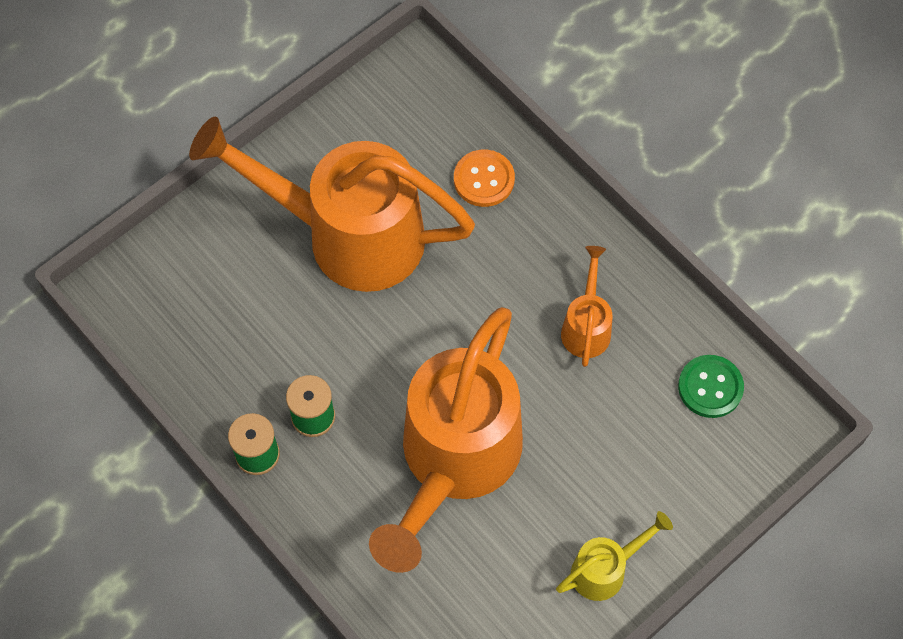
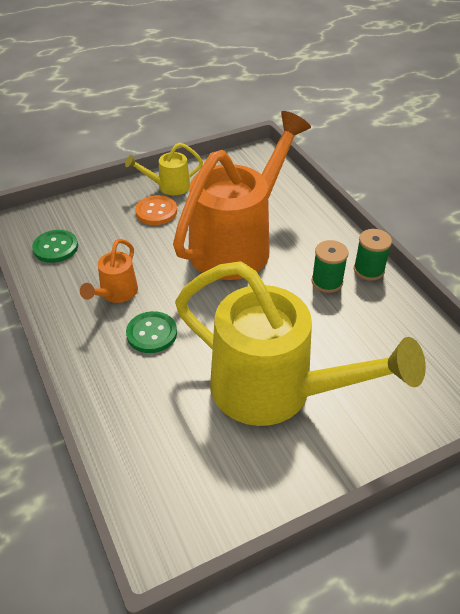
camera: 165 degrees left, 20 degrees down
orange watering can [189,117,475,292] -> yellow watering can [175,261,426,426]
orange button [454,149,515,207] -> orange button moved to [135,195,177,225]
none -> green button [126,311,177,353]

